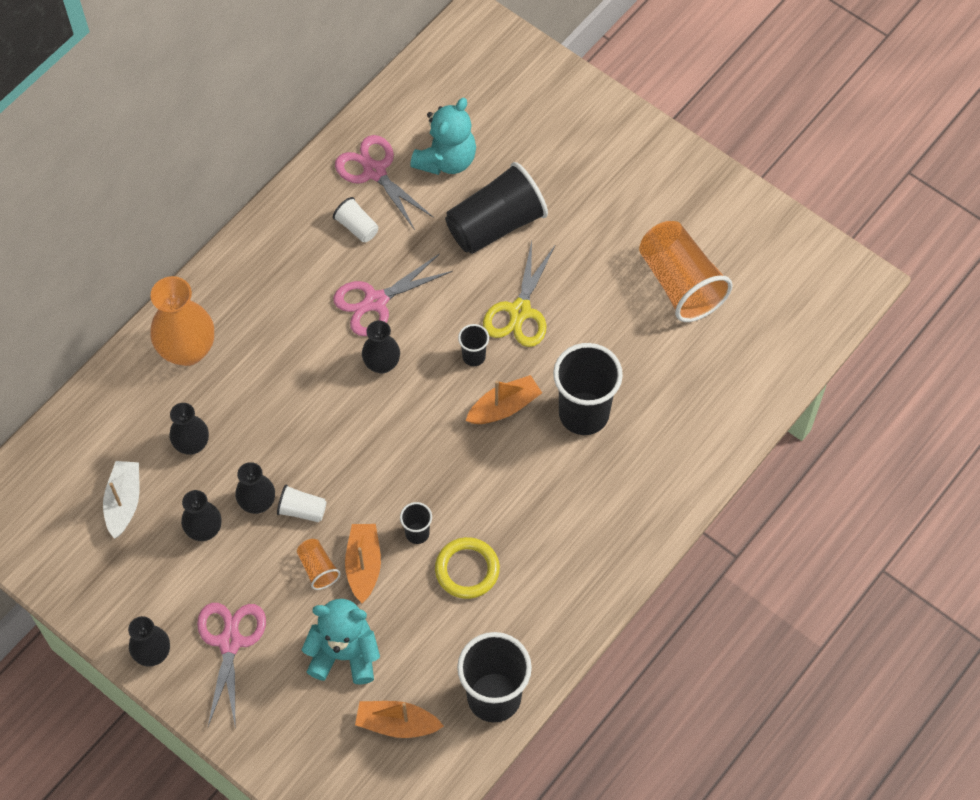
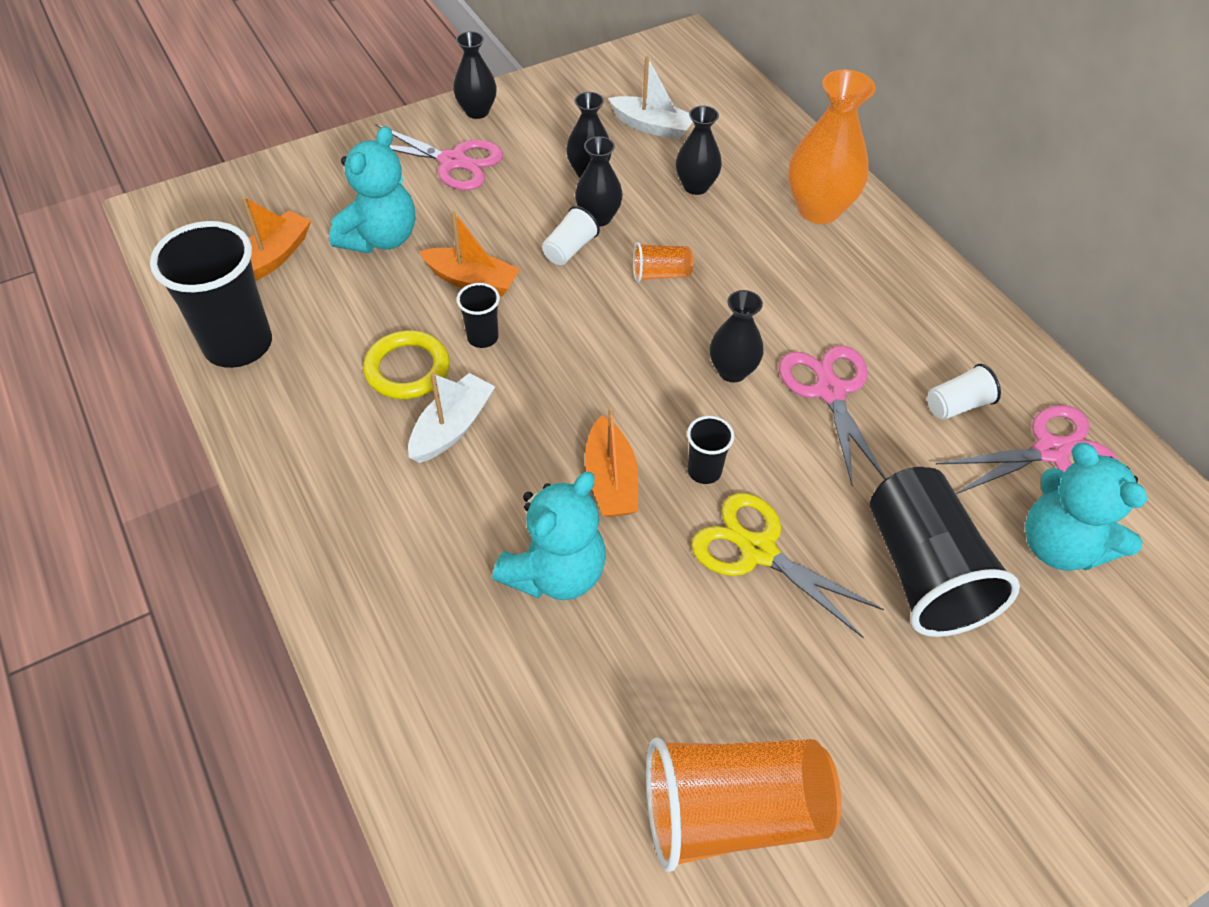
camera: 110 degrees right, 10 degrees down
orange cup [297,539,341,590] -> orange cup moved to [633,242,693,282]
black cup [553,343,623,435] -> turquoise teddy bear [492,472,606,600]
none -> white boat [408,372,495,463]

